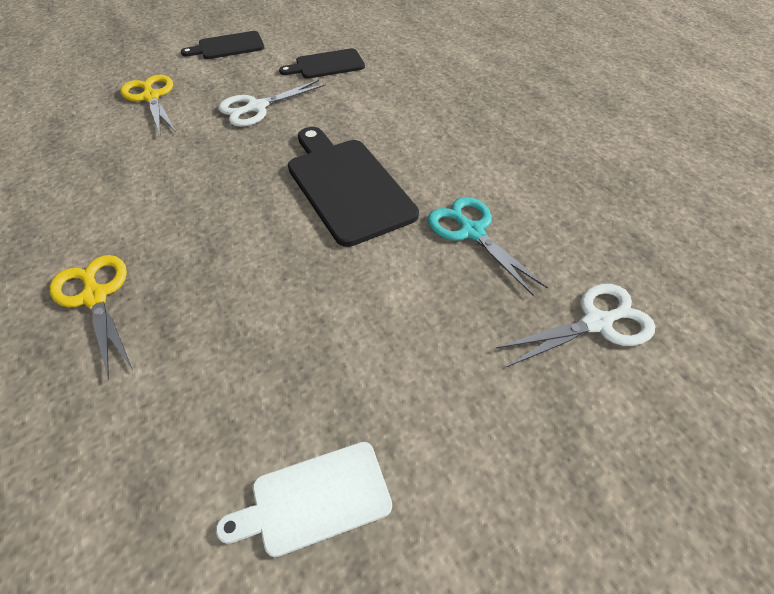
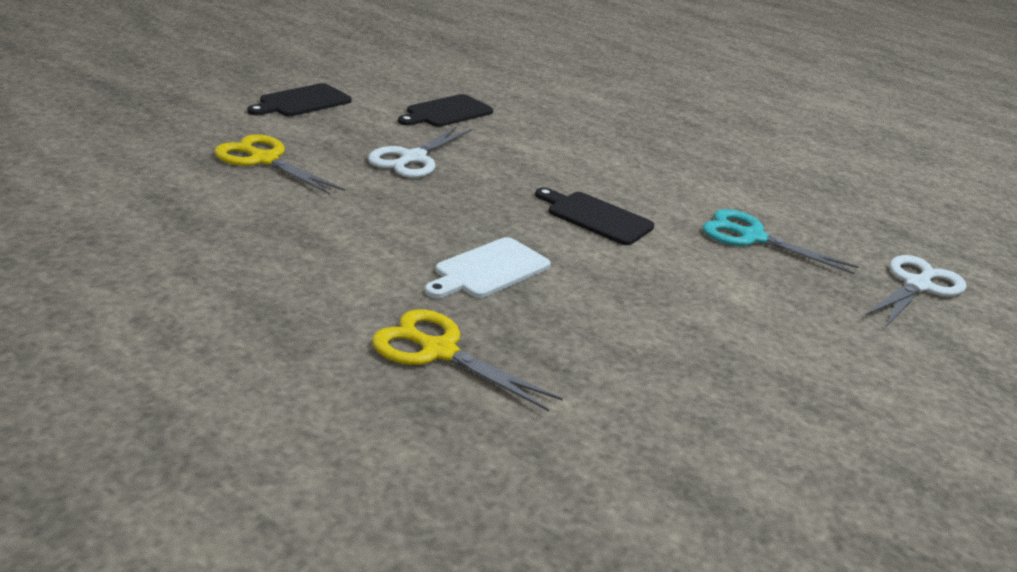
camera: 30 degrees left, 20 degrees down
white cutting board [216,442,392,557] -> white cutting board moved to [425,237,551,298]
black cutting board [288,127,419,247] -> black cutting board [535,188,654,245], size x0.59

